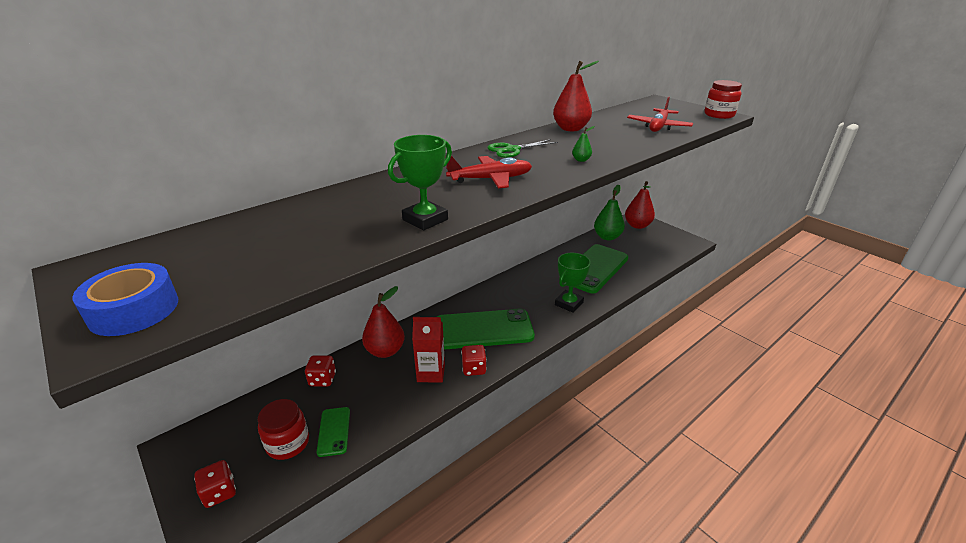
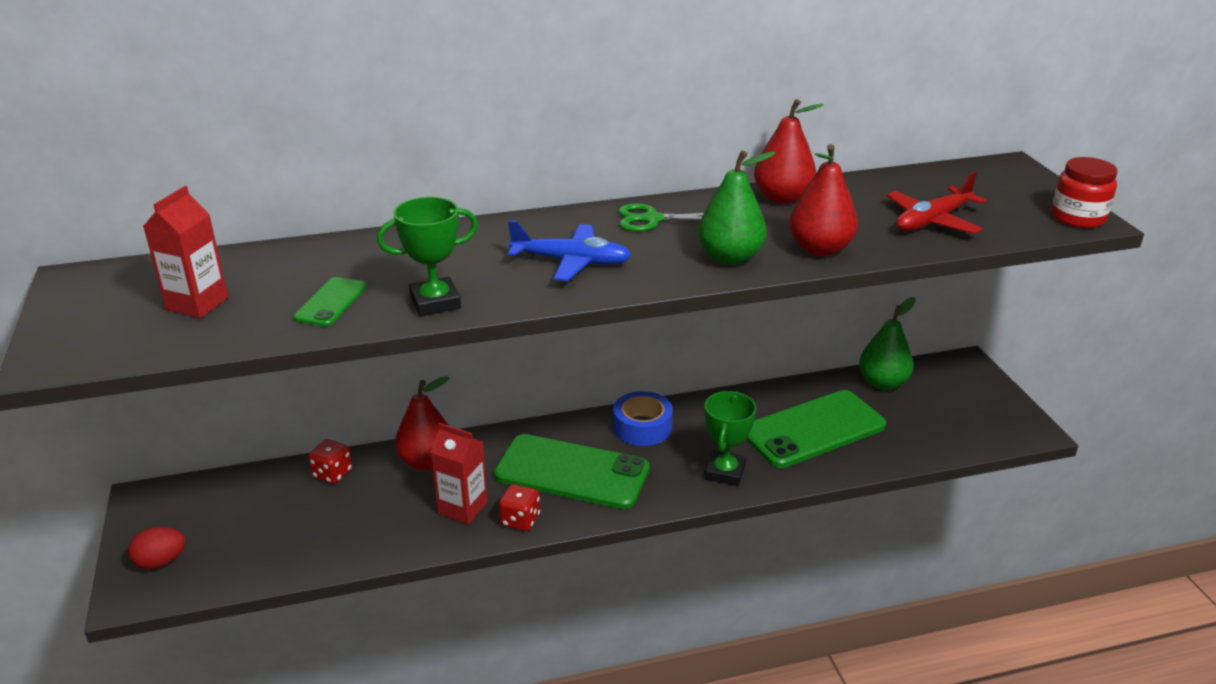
camera: 25 degrees right, 0 degrees up
blue tape [72,263,178,336] -> blue tape moved to [613,391,673,446]
red dice [194,460,236,508] -> red egg [128,527,186,569]
red jar [258,399,309,460] -> none
green phone [317,407,350,457] -> green phone moved to [293,277,367,326]
red plane [445,156,532,189] -> blue plane [508,220,632,281]
green trophy [555,253,591,313] -> green trophy turned 45 degrees counterclockwise [704,391,757,486]
green pear [572,126,595,162] -> green pear [698,150,776,265], size x2.25
red pear [625,181,655,229] -> red pear moved to [789,144,858,256]
none -> red carton [143,186,228,318]

